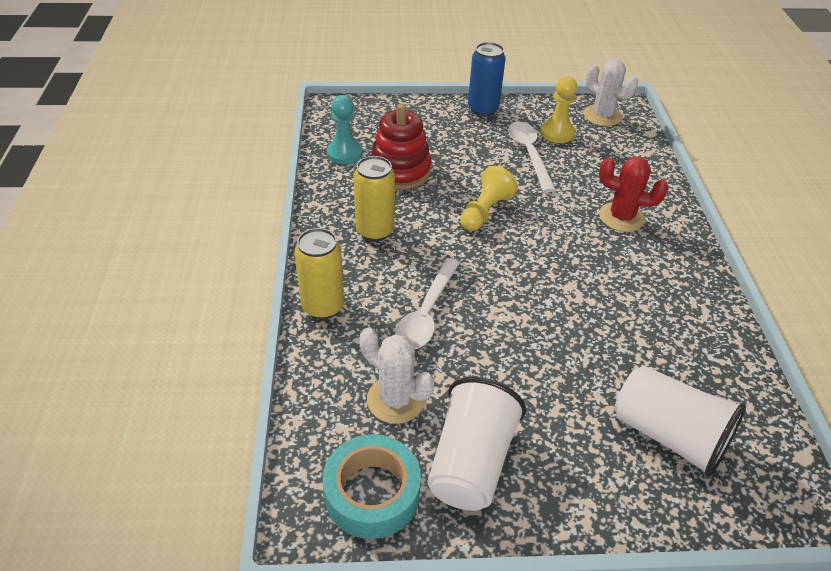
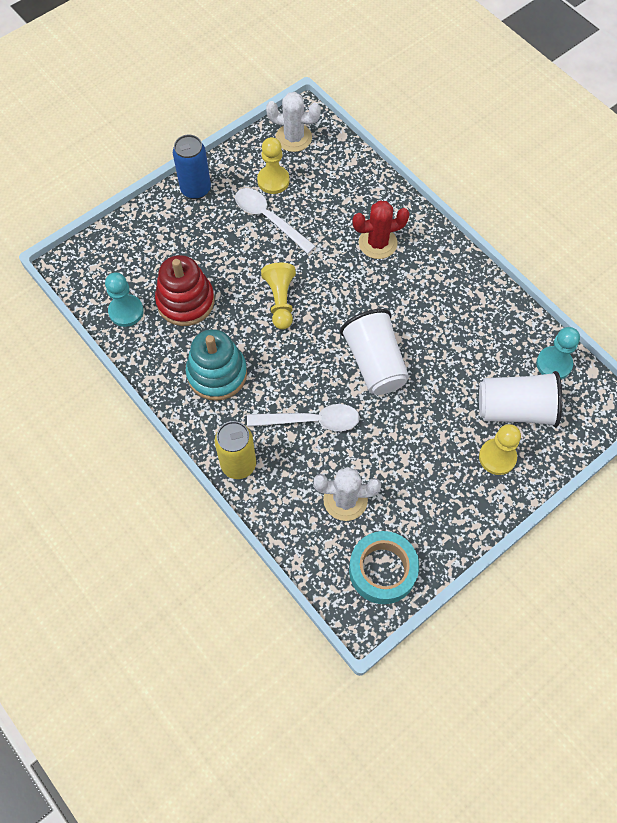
camera: 35 degrees left, 20 degrees up
yellow can [354,156,395,241] -> turquoise stacking toy [186,329,247,401]
white spoon [395,258,460,349] -> white spoon turned 75 degrees counterclockwise [247,404,360,431]
white cup [427,377,526,511] -> white cup moved to [340,309,409,395]
none -> yellow pawn [479,424,521,475]
none -> turquoise pawn [536,327,580,379]

